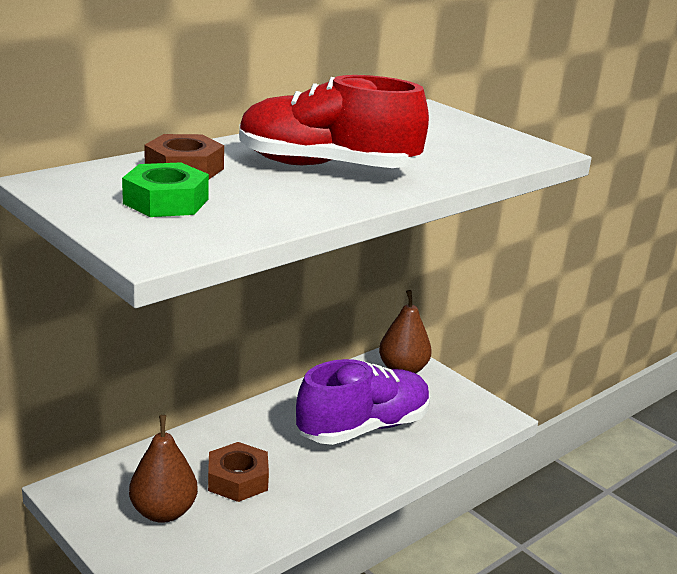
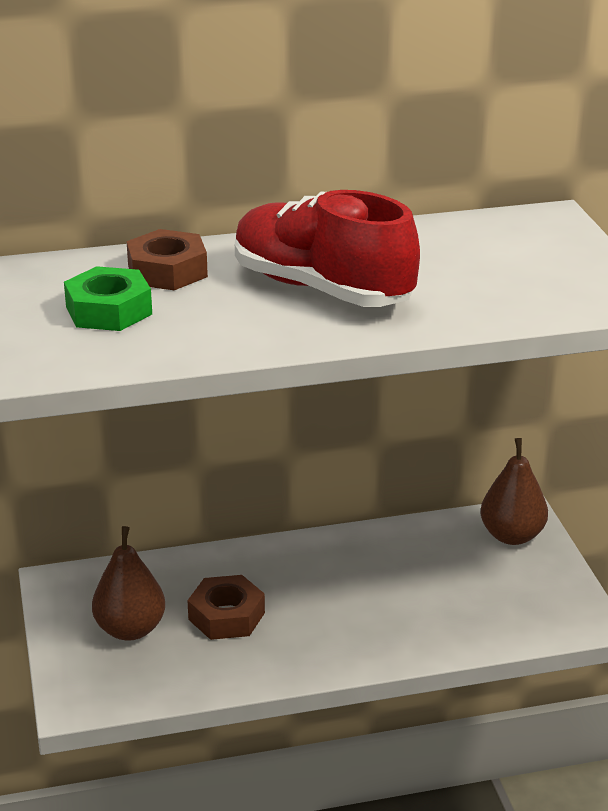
camera: 30 degrees right, 5 degrees up
purple shoe [296,359,430,445] -> none

